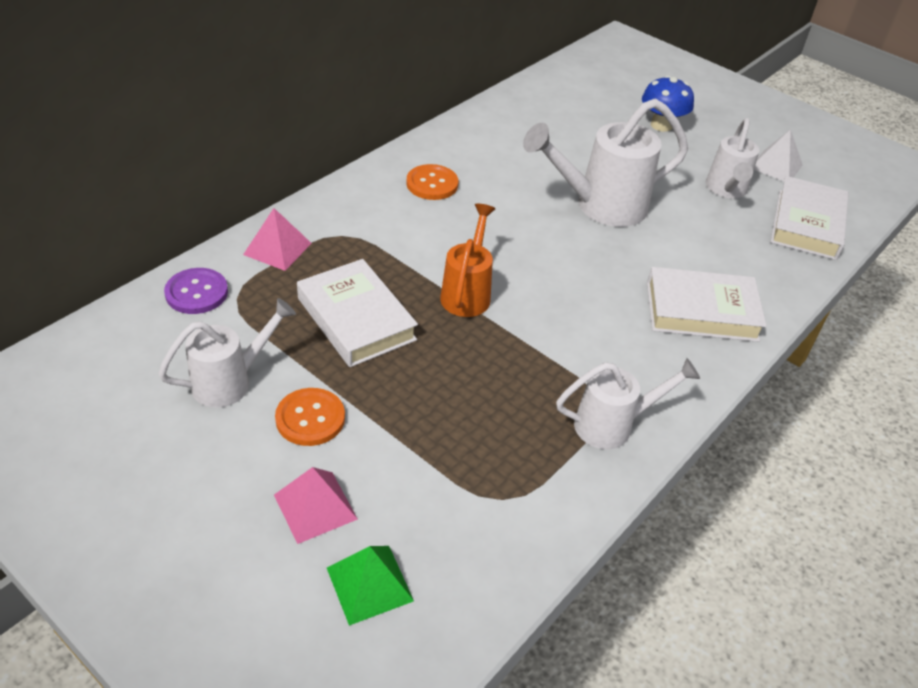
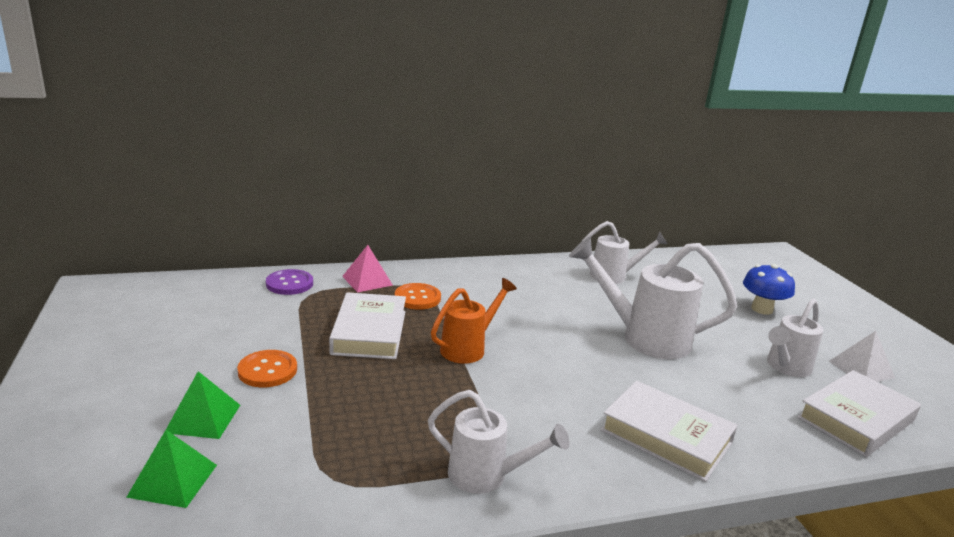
camera: 35 degrees right, 20 degrees down
white watering can [159,298,296,408] -> white watering can moved to [581,221,668,284]
pink pyramid [274,467,358,544] -> green pyramid [166,371,240,439]
orange button [407,164,458,200] -> orange button moved to [395,283,441,310]

